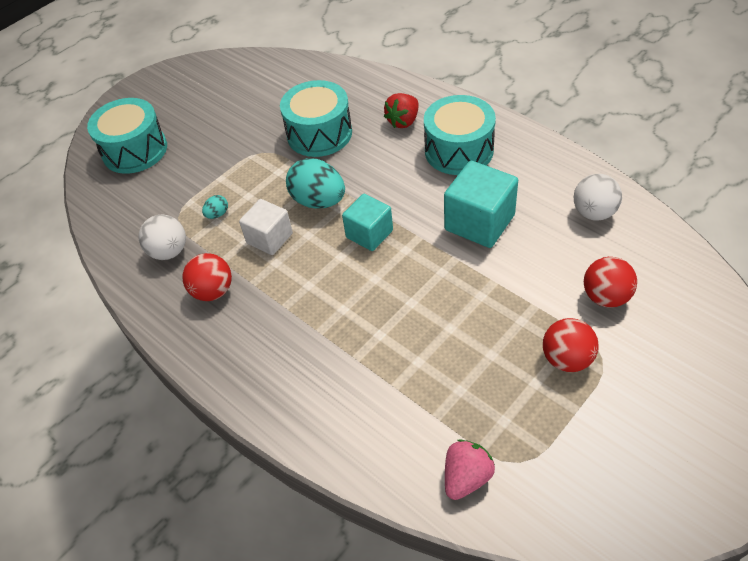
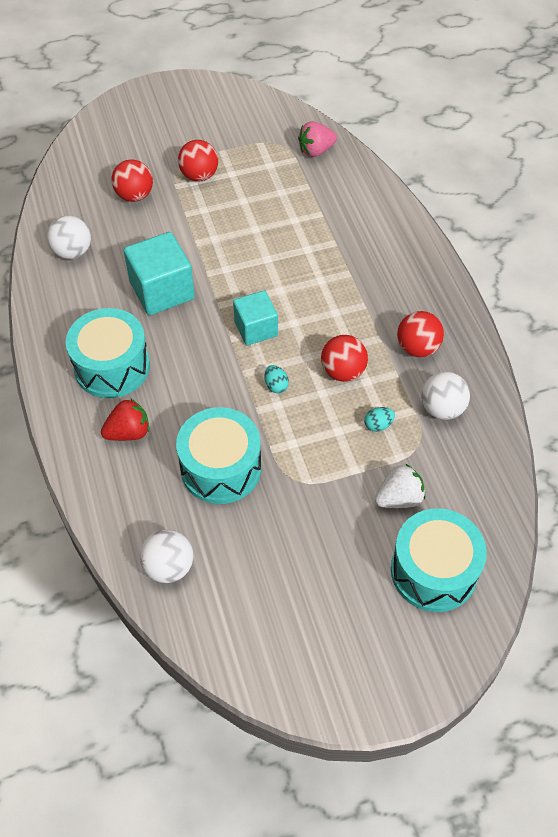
camera: 155 degrees left, 5 degrees up
white cube [239,199,293,255] -> red ball [321,335,368,382]
turquoise egg [286,158,345,209] -> turquoise egg [264,365,289,393], size x0.45
none -> white ball [140,529,193,583]
none -> white strawberry [375,464,425,508]

